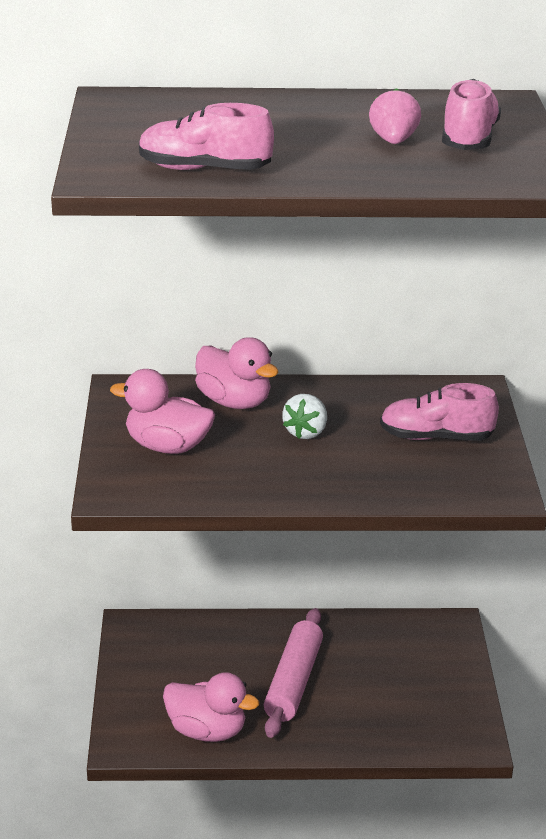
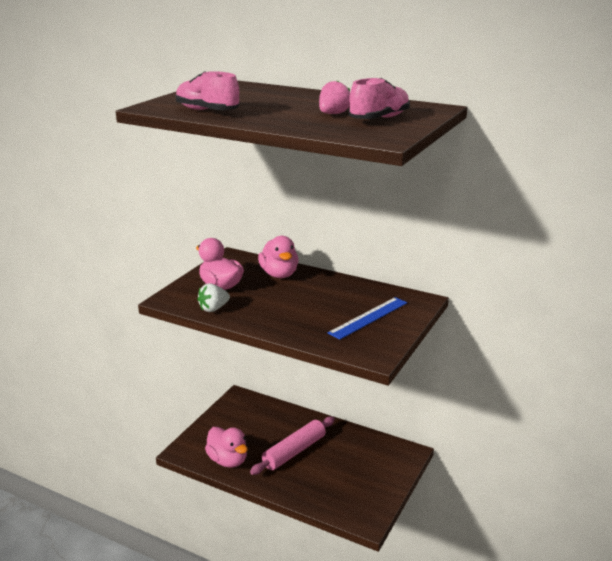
camera: 30 degrees right, 5 degrees down
white strawberry [282,394,327,439] -> white strawberry moved to [197,283,230,312]
pink shoe [380,383,499,441] -> blue ruler [328,297,407,339]

